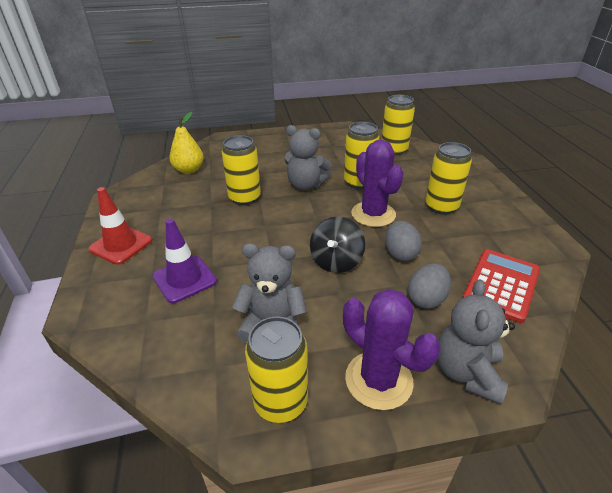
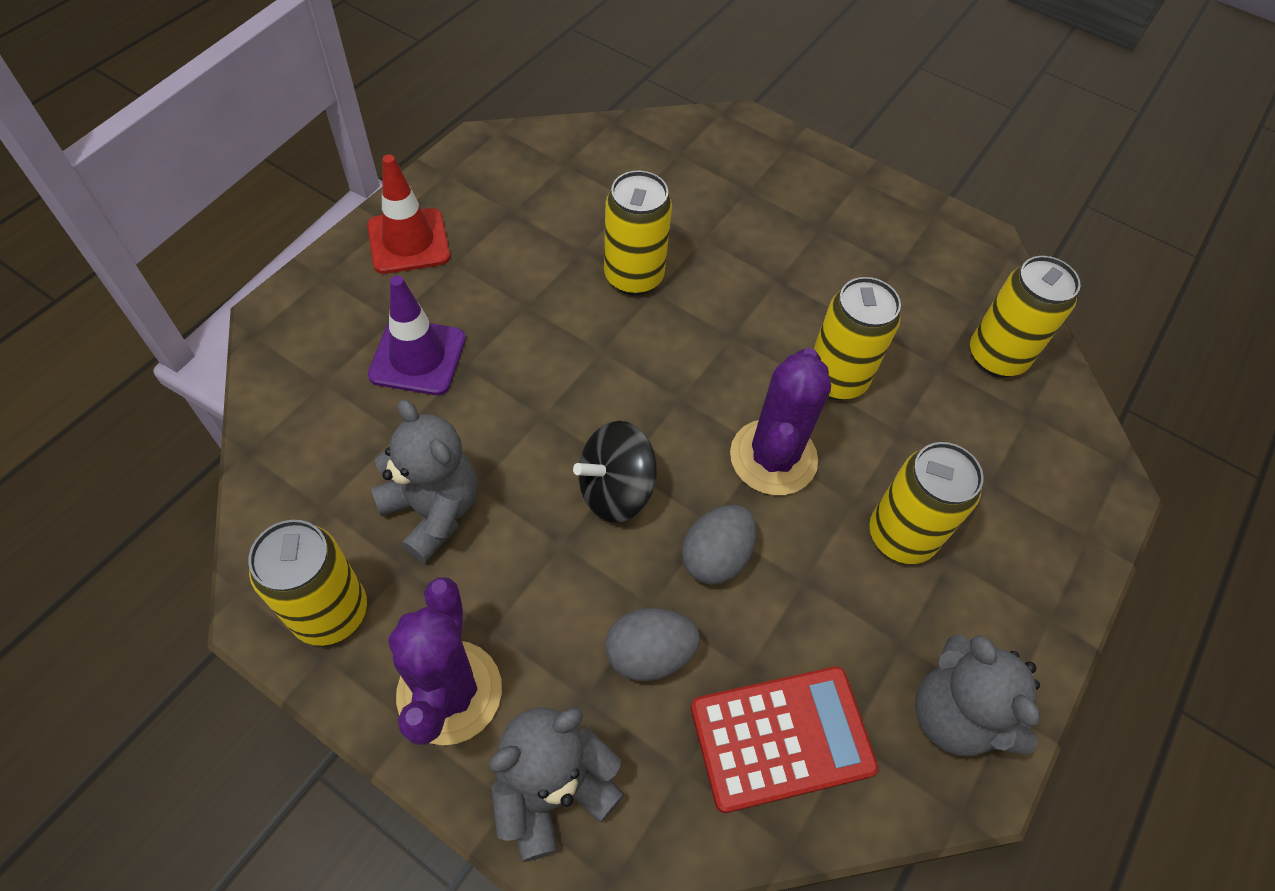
camera: 40 degrees right, 20 degrees up
yellow pear [169,112,204,174] -> none
grey teddy bear [285,125,332,190] -> grey teddy bear moved to [915,635,1040,756]

